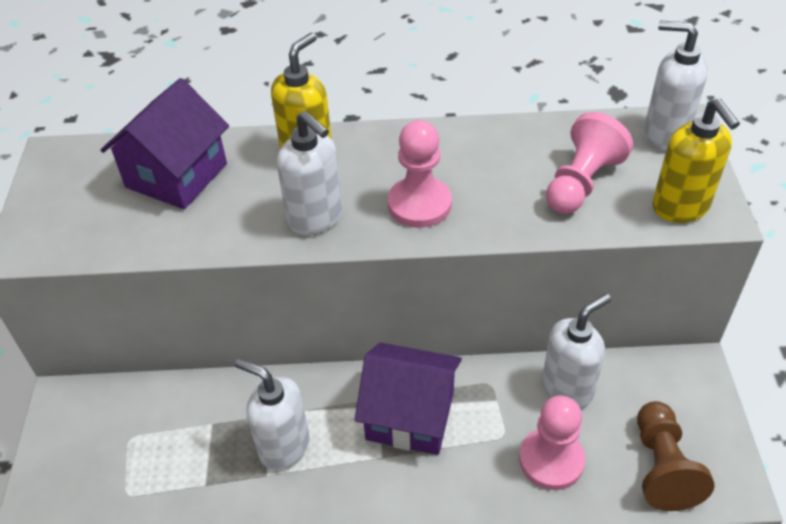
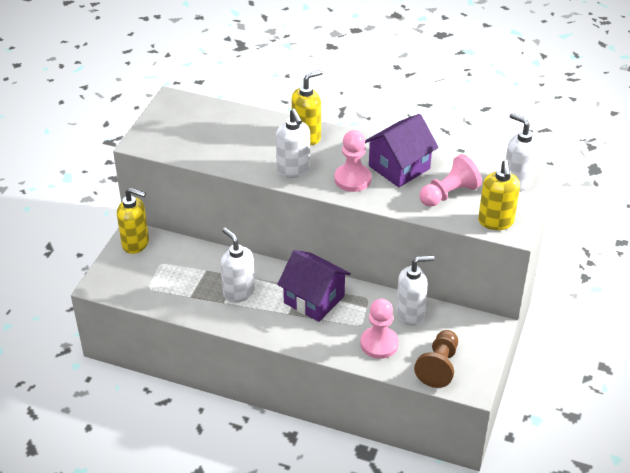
camera: 20 degrees right, 5 degrees down
purple house [100,78,229,209] -> purple house moved to [365,114,439,187]
none -> yellow soap dispenser [117,188,149,254]

